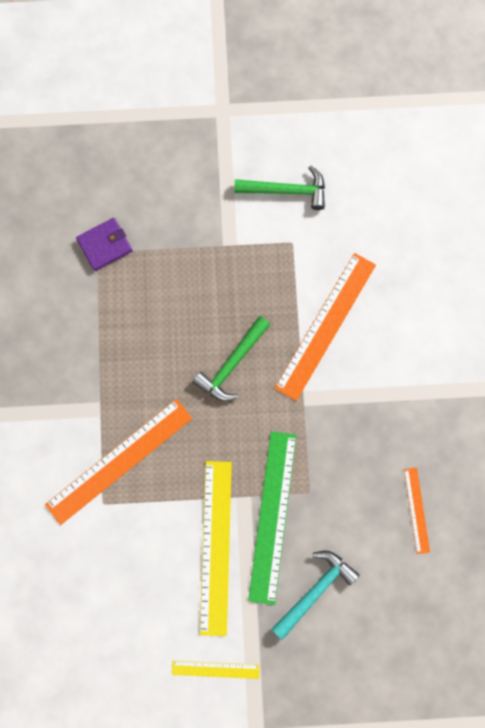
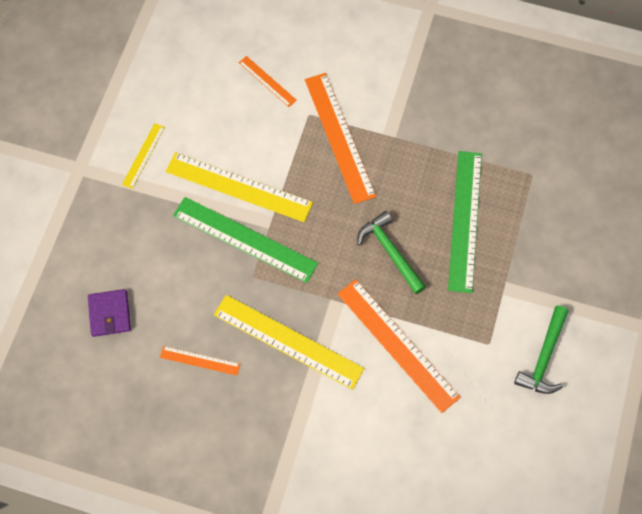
camera: 110 degrees right, 10 degrees down
purple wallet [76,218,133,271] -> purple wallet moved to [88,289,131,337]
turquoise hammer [272,551,360,640] -> none
none -> yellow ruler [214,295,364,390]
none -> orange ruler [239,56,297,107]
none -> green ruler [448,151,482,293]

